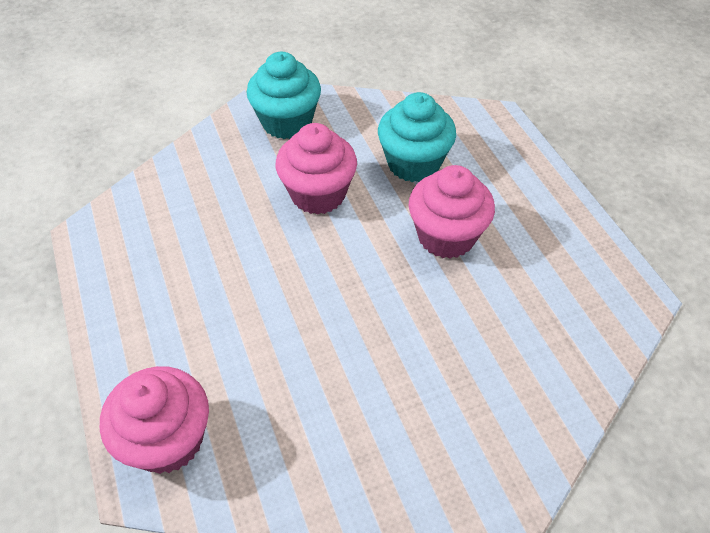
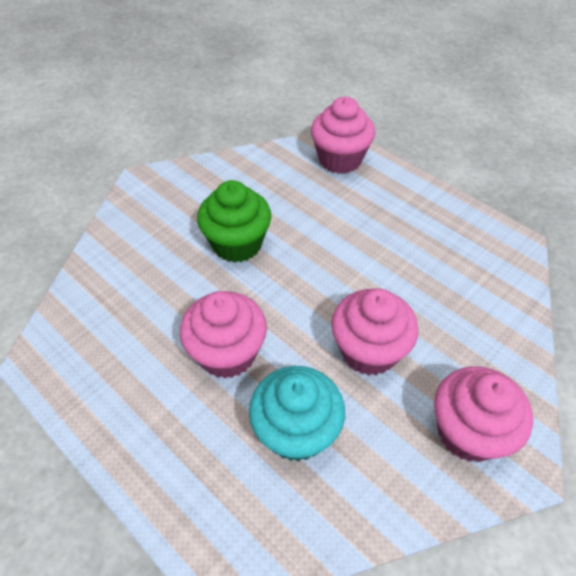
camera: 155 degrees right, 0 degrees up
turquoise cupcake [247,52,321,139] -> pink cupcake [434,366,533,462]
none -> green cupcake [197,180,271,262]

